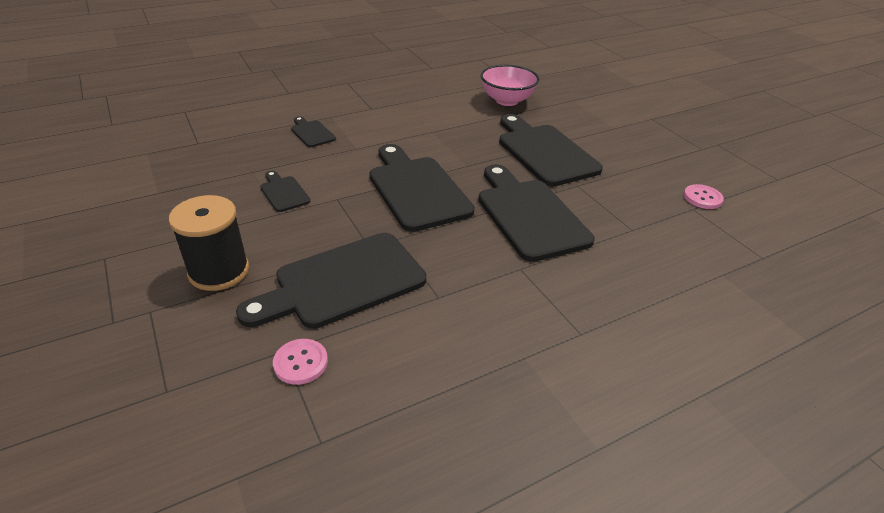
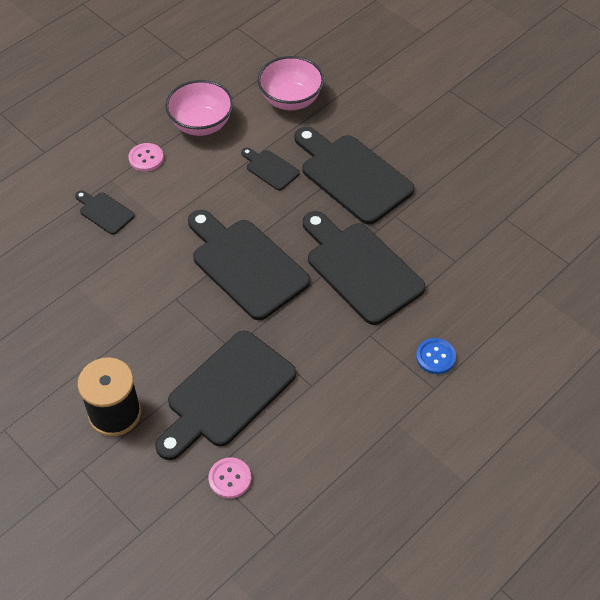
camera: 15 degrees left, 15 degrees up
black cutting board [260,171,310,212] -> black cutting board moved to [241,148,300,190]
pink button [684,184,724,209] -> pink button moved to [128,143,164,172]
none -> pink bowl [165,80,233,136]
none -> blue button [416,338,456,374]

